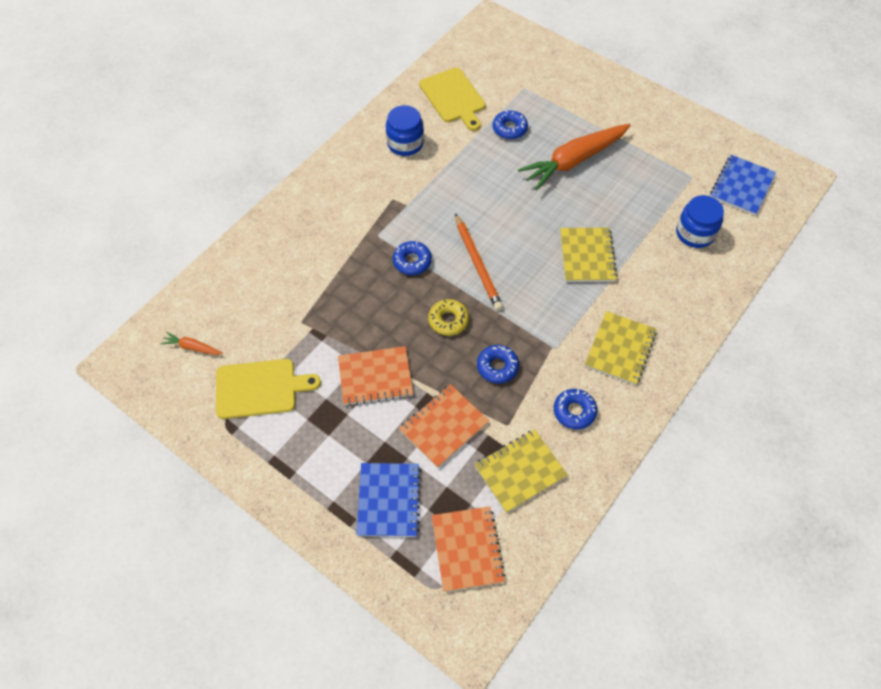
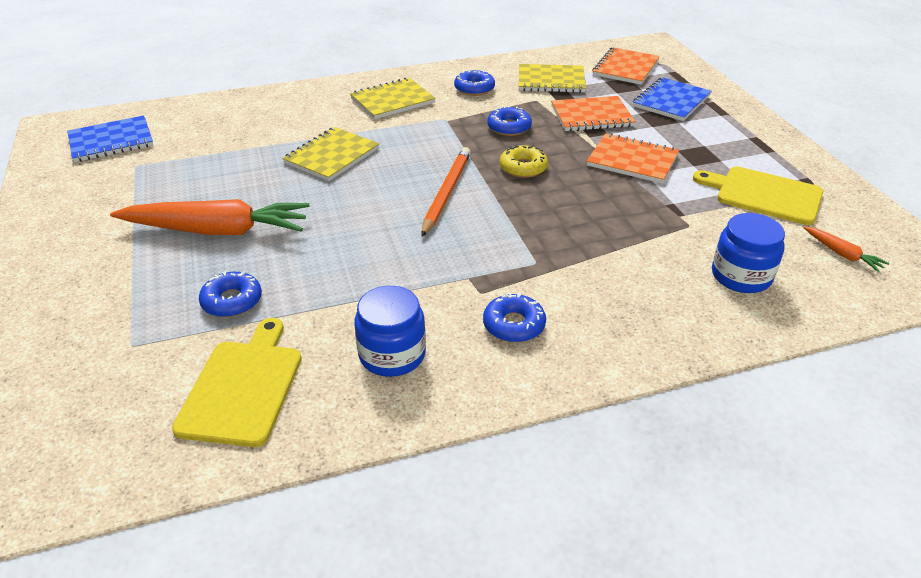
camera: 145 degrees left, 20 degrees down
blue donut [393,241,432,275] -> blue donut moved to [483,293,546,342]
blue jar [676,195,724,248] -> blue jar moved to [712,213,785,293]

